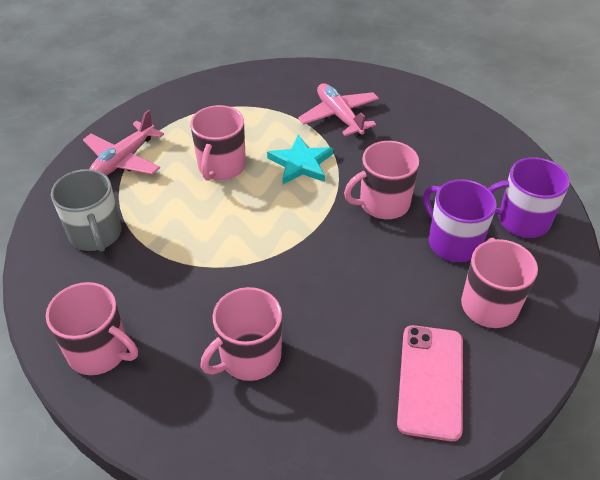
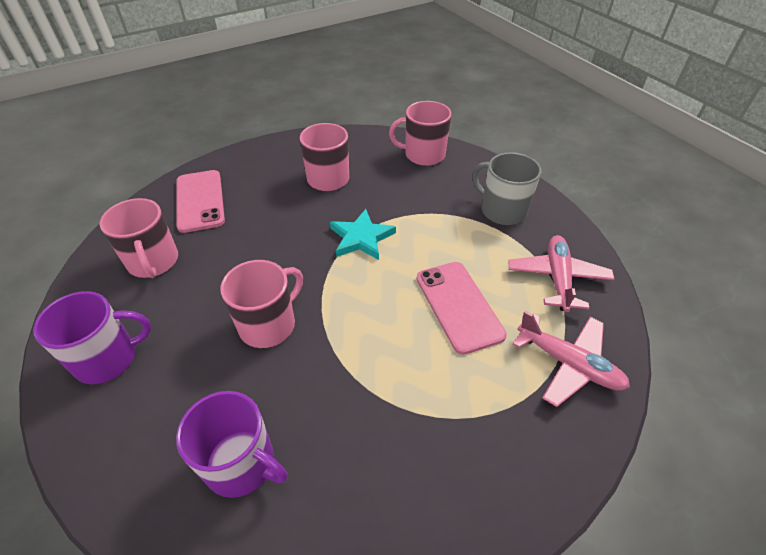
camera: 155 degrees right, 0 degrees up
pink mug [190,105,246,181] -> pink phone [417,262,507,355]
turquoise star [267,135,333,184] -> turquoise star moved to [330,209,396,260]
pink plane [298,83,379,137] -> pink plane moved to [512,311,630,407]
purple mug [423,179,497,262] -> purple mug moved to [176,391,288,498]

